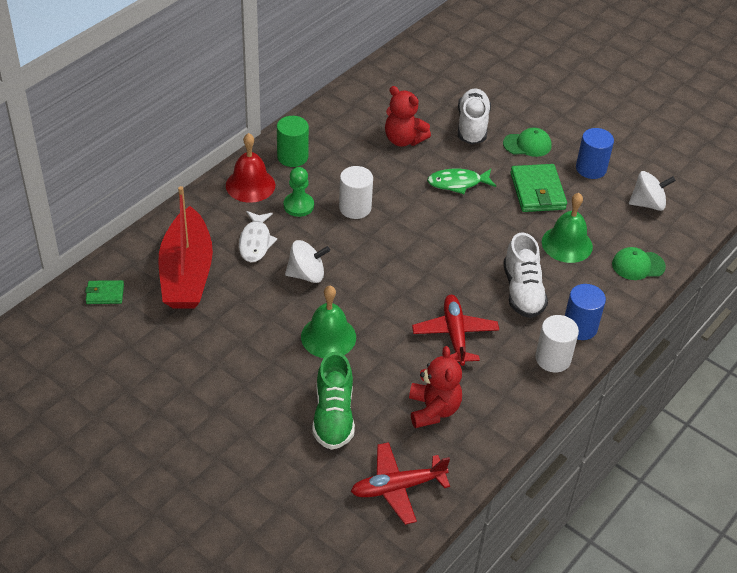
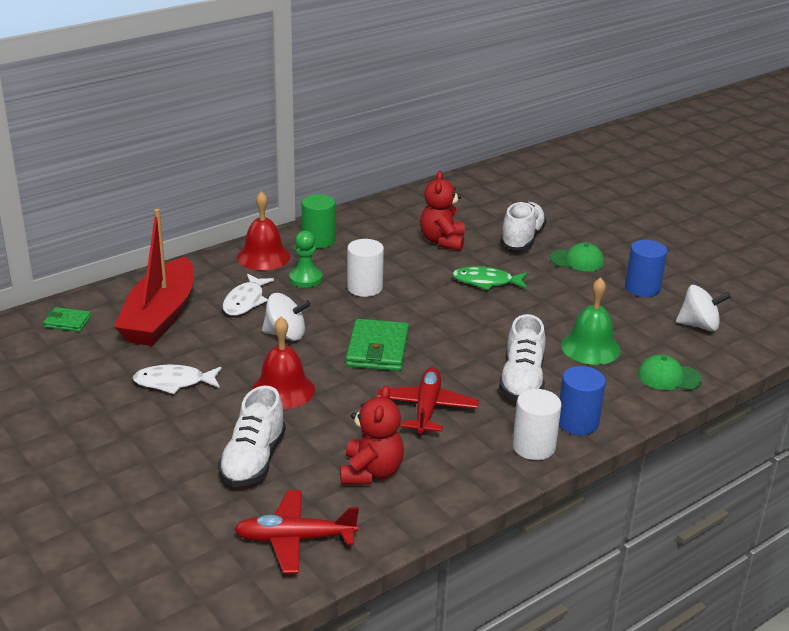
camera: 15 degrees right, 15 degrees down
green bell [301,286,356,358] -> red bell [252,317,315,409]
green shoe [312,352,355,450] -> white shoe [218,386,286,487]
red teddy bear [385,86,431,147] -> red teddy bear turned 45 degrees clockwise [420,171,465,251]
green wallet [510,164,567,212] -> green wallet moved to [346,319,409,371]
none -> white fish [133,364,222,394]

